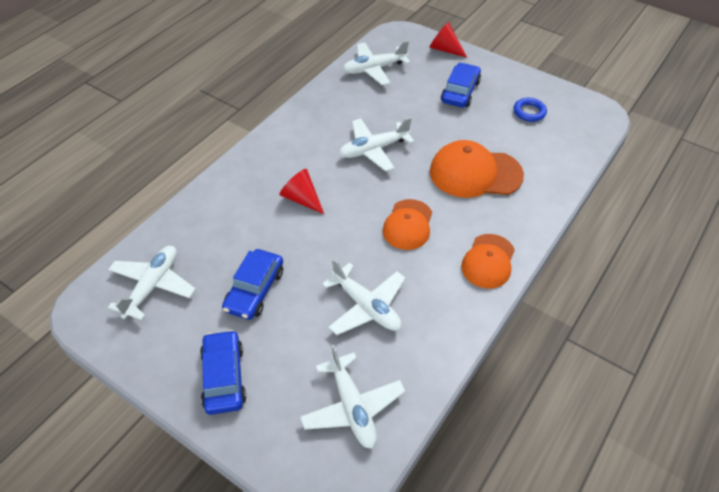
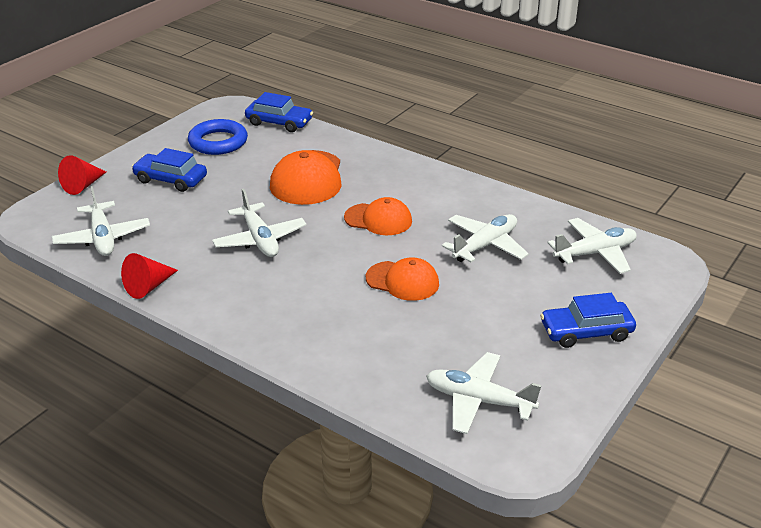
camera: 90 degrees left, 15 degrees down
blue car [222,249,283,320] -> blue car moved to [245,92,313,132]
red cone [279,169,324,214] -> red cone moved to [121,253,178,299]
orange cap [461,234,515,288] -> orange cap moved to [366,257,439,301]
blue ring [513,98,547,122] -> blue ring [188,119,248,155], size x1.65

